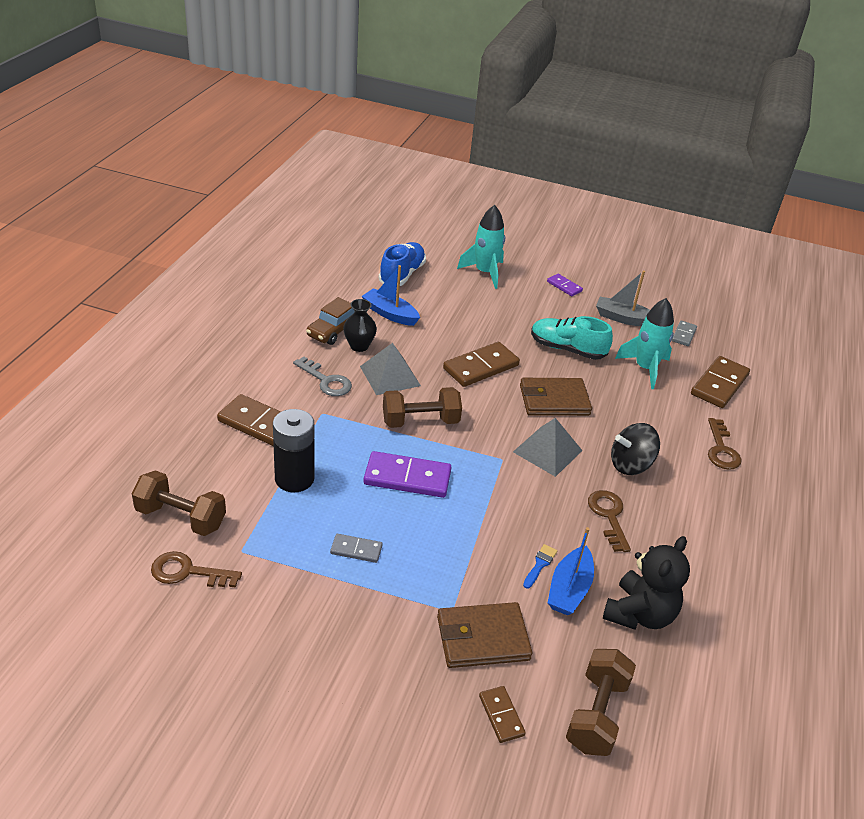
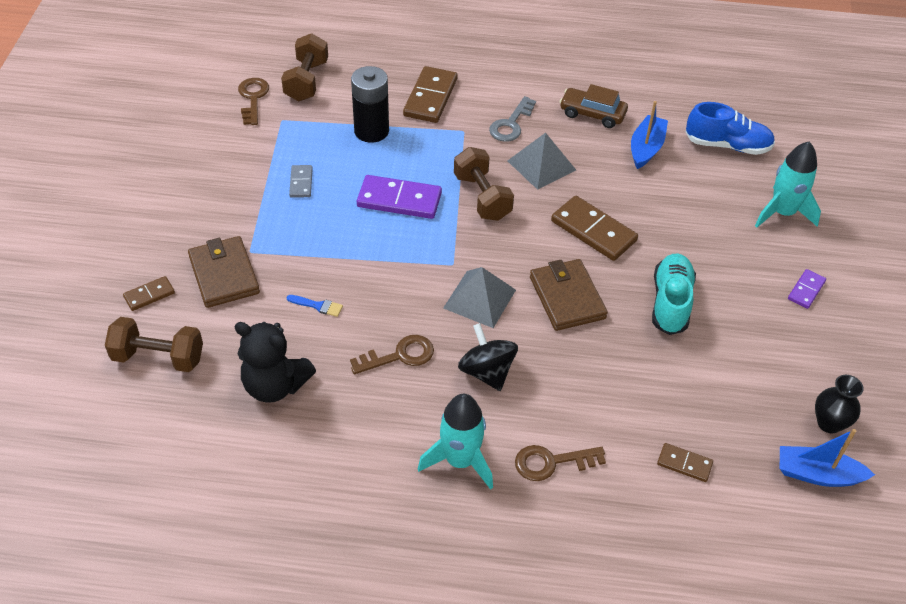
camera: 80 degrees right, 10 degrees up
black vase [343,299,377,352] -> black vase moved to [815,375,864,433]
purple domino [364,451,451,498] -> purple domino turned 75 degrees counterclockwise [357,175,442,219]
blue boat [548,527,594,615] -> blue boat moved to [780,429,875,487]
grey boat [596,271,650,326] -> none
turquoise rocket [615,298,674,389] -> turquoise rocket moved to [418,394,493,490]
grey domino [672,321,697,346] -> none
brown domino [691,356,750,408] -> brown domino [657,443,713,482], size x0.54

